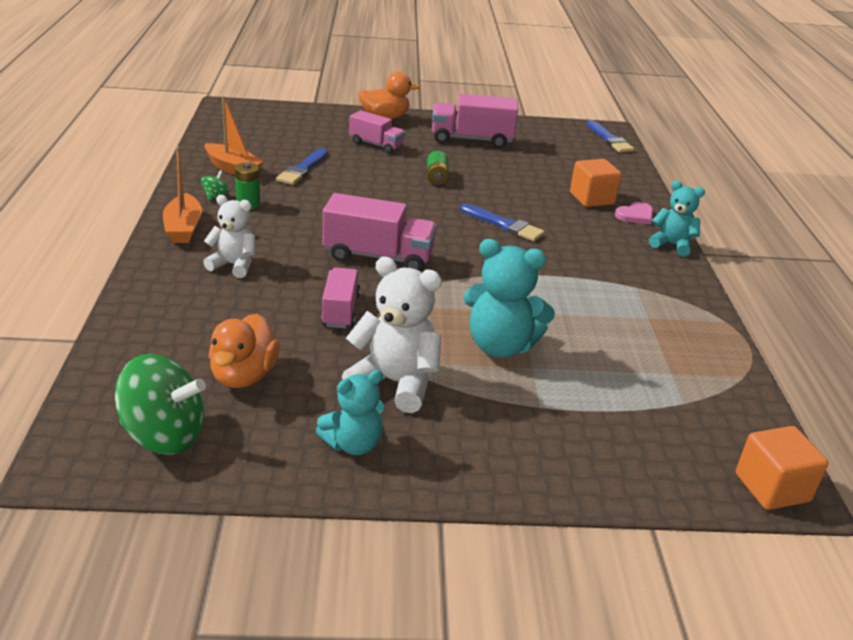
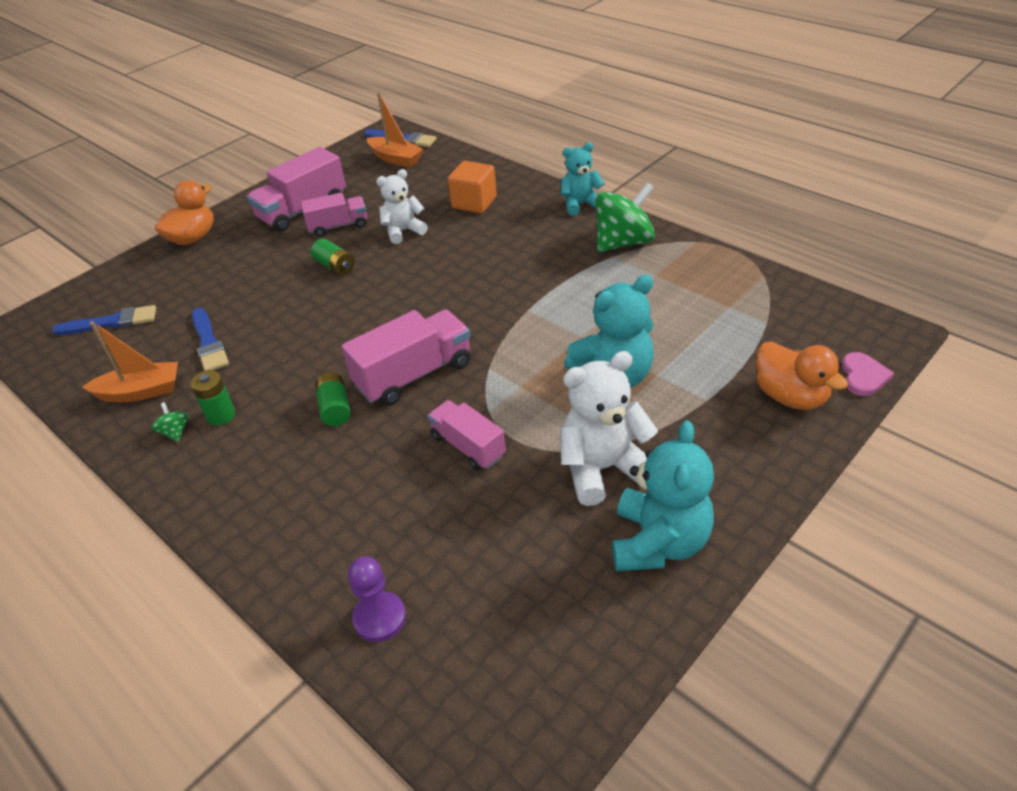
camera: 40 degrees left, 10 degrees up
green spinning top [115,354,206,455] -> green spinning top moved to [595,182,655,252]
orange boat [163,146,202,243] -> orange boat moved to [367,92,424,167]
white teddy bear [203,195,255,278] -> white teddy bear moved to [376,169,428,244]
orange duck [208,314,280,388] -> orange duck moved to [756,341,848,410]
turquoise teddy bear [316,370,384,455] -> turquoise teddy bear [612,420,714,571], size x1.55
pink truck [349,110,405,154] -> pink truck moved to [300,193,367,237]
blue brush [460,204,545,241] -> blue brush moved to [52,305,156,335]
pink heart [615,202,653,225] -> pink heart moved to [842,352,894,396]
orange cube [736,426,828,510] -> none
none -> green battery [315,372,351,426]
none -> purple pawn [348,557,406,642]

